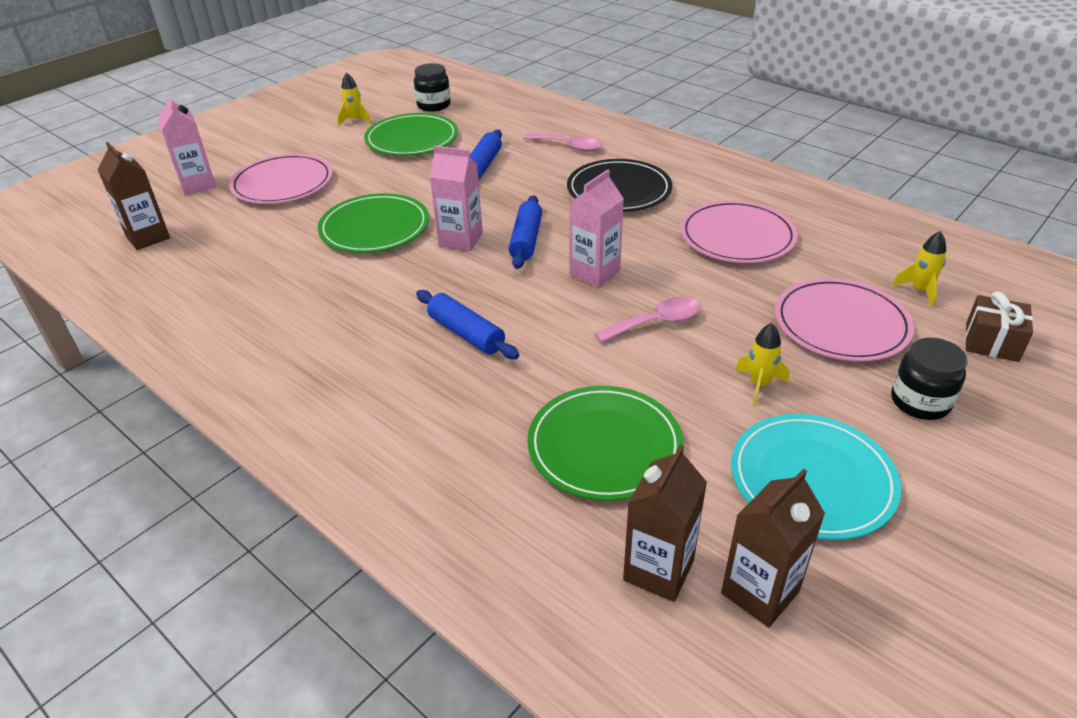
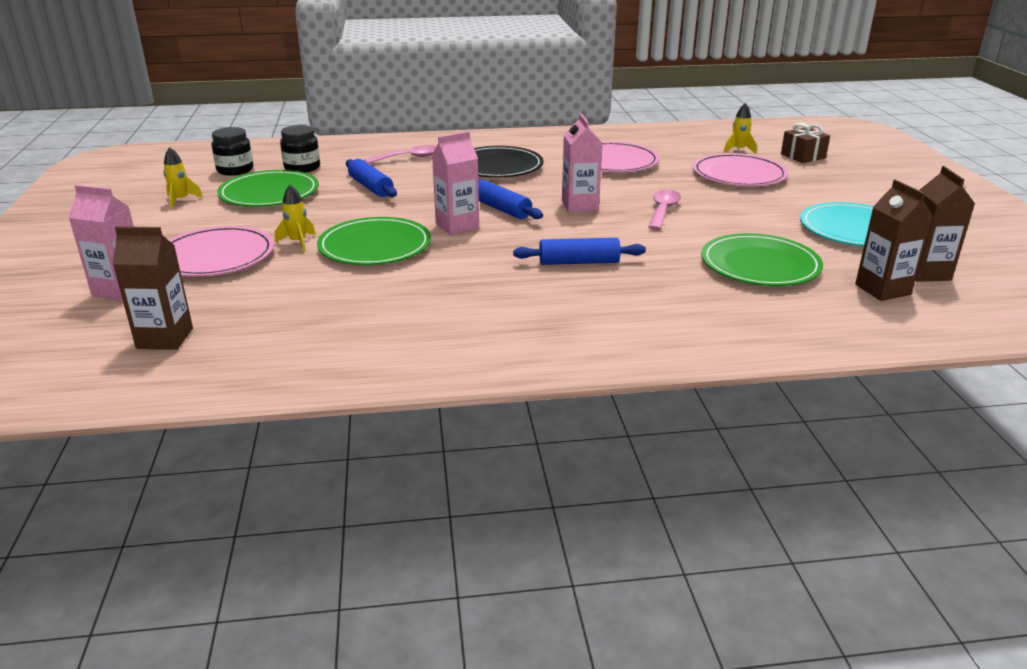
camera: 50 degrees left, 10 degrees down
yellow rocket [735,323,789,405] -> yellow rocket moved to [275,185,316,252]
black jar [891,338,967,420] -> black jar moved to [280,125,320,173]

